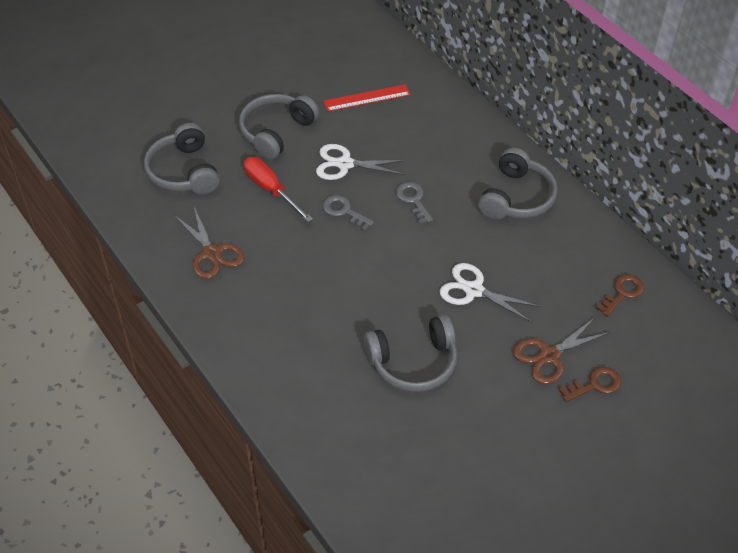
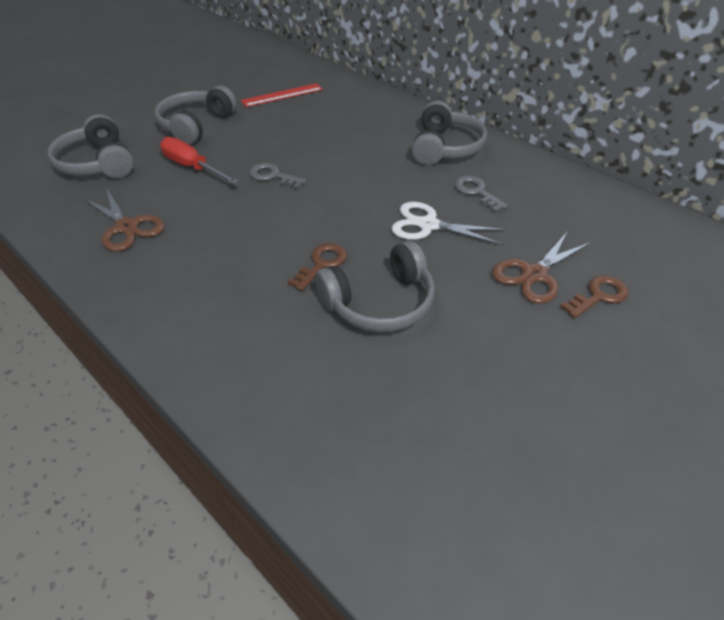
camera: 10 degrees left, 5 degrees down
white scissors [316,144,407,180] -> none
grey key [396,182,433,224] -> grey key moved to [455,176,508,212]
brown key [596,274,644,317] -> brown key moved to [287,243,347,291]

